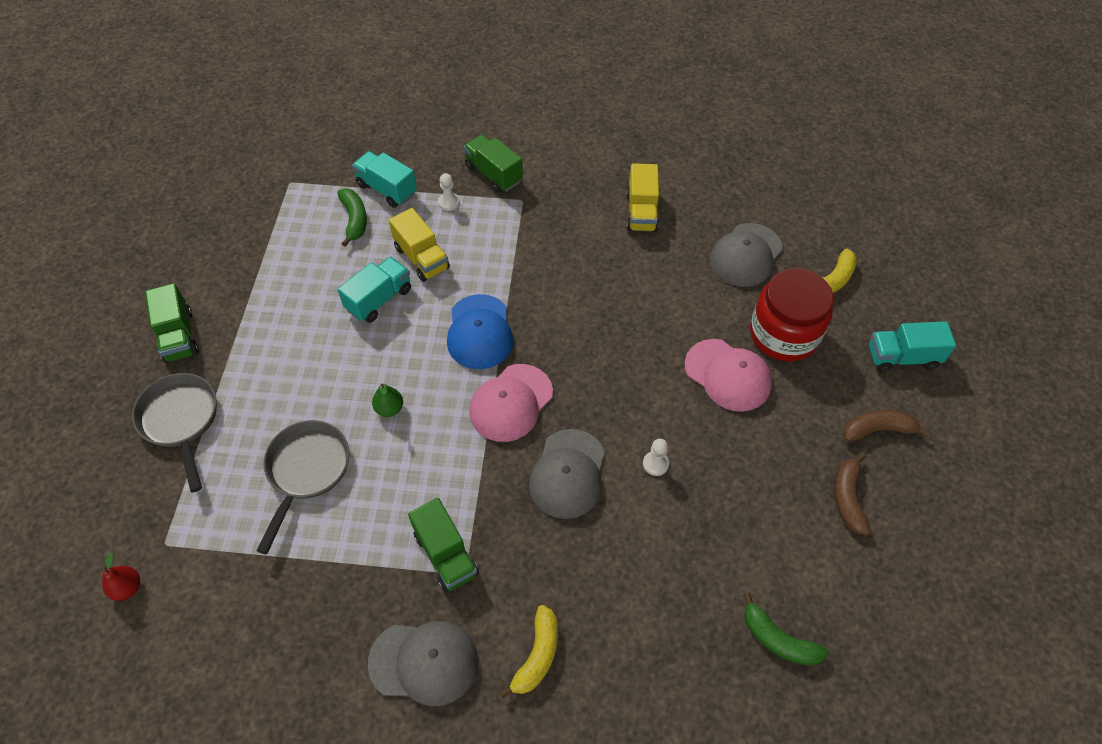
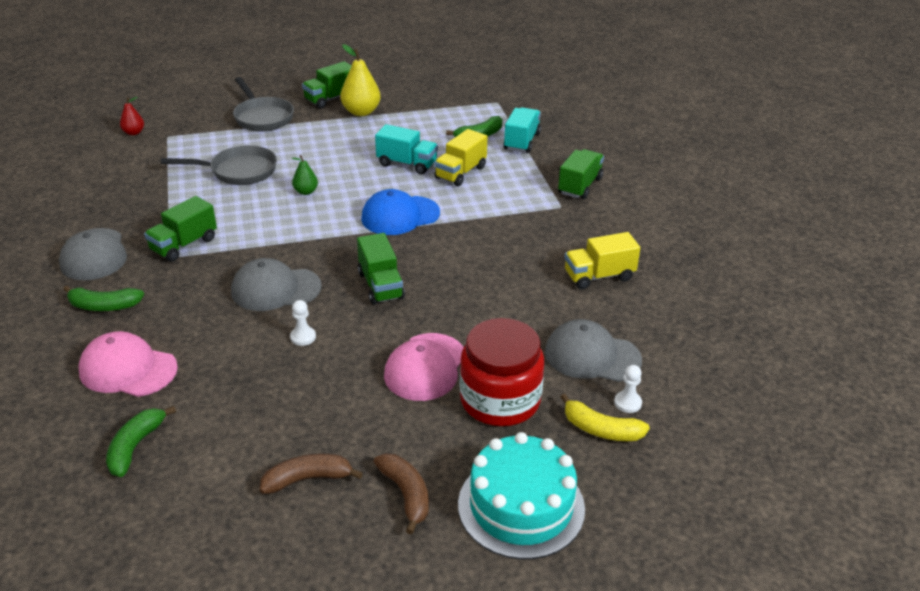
camera: 70 degrees right, 20 degrees down
grey pan [132,373,217,493] -> grey pan turned 105 degrees clockwise [233,77,294,132]
white pawn [438,173,460,211] -> white pawn moved to [614,365,642,413]
pink cap [469,364,553,442] -> pink cap moved to [78,331,178,397]
yellow banana [499,605,558,698] -> green banana [63,286,144,311]
turquoise truck [869,321,956,372] -> turquoise cake [458,432,585,559]
none -> yellow pear [340,44,381,116]
none -> green truck [357,233,405,305]

